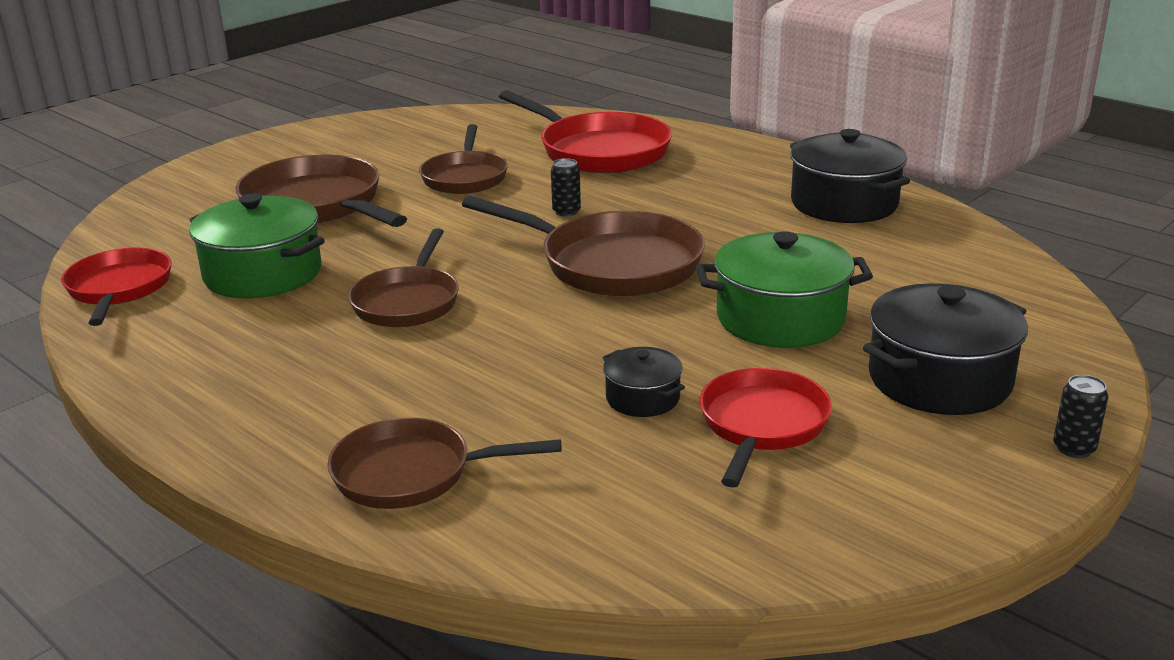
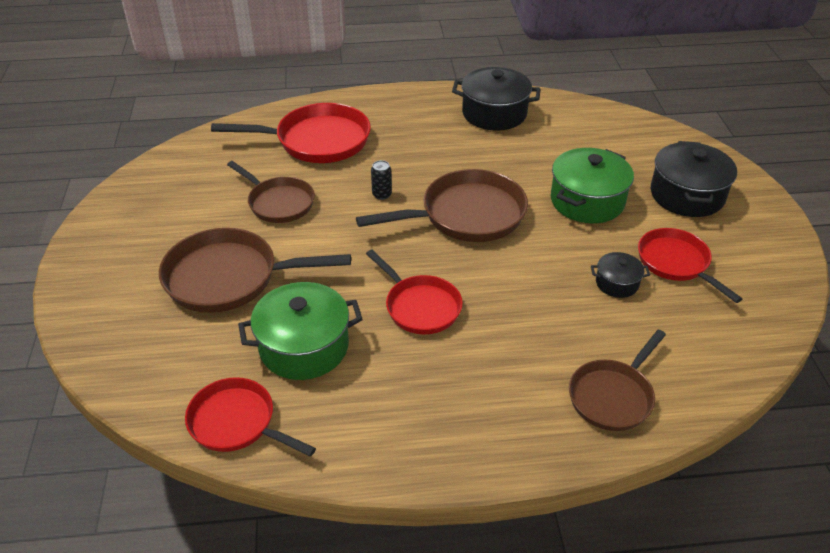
camera: 50 degrees left, 15 degrees up
brown pan [348,228,459,327] -> red pan [366,249,463,334]
black can [1053,375,1108,458] -> none

